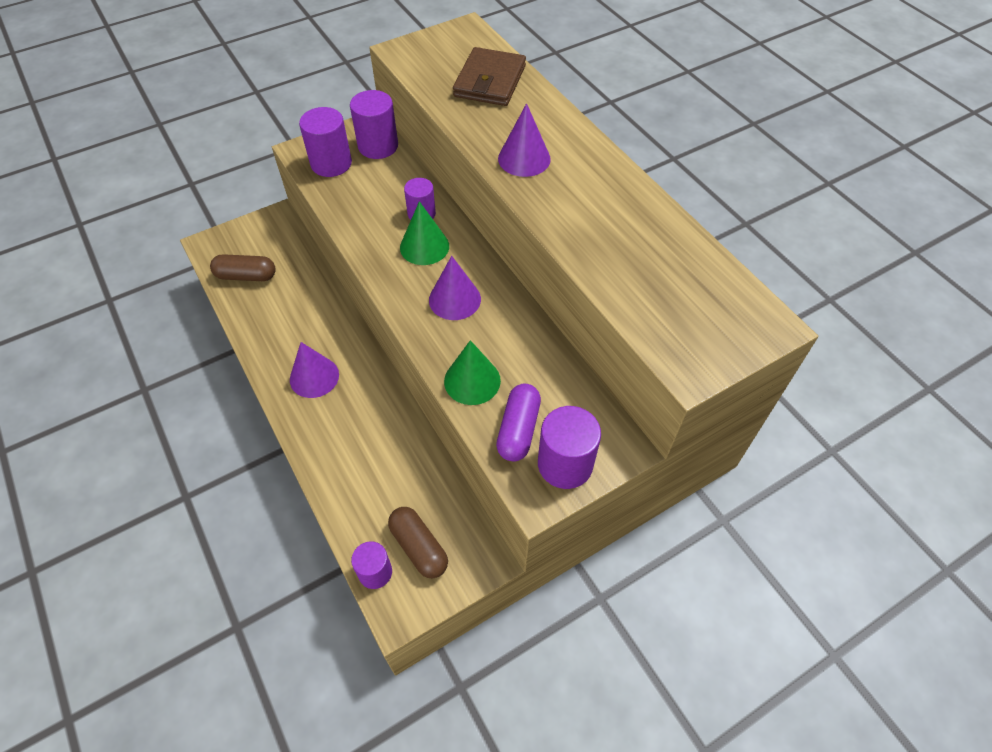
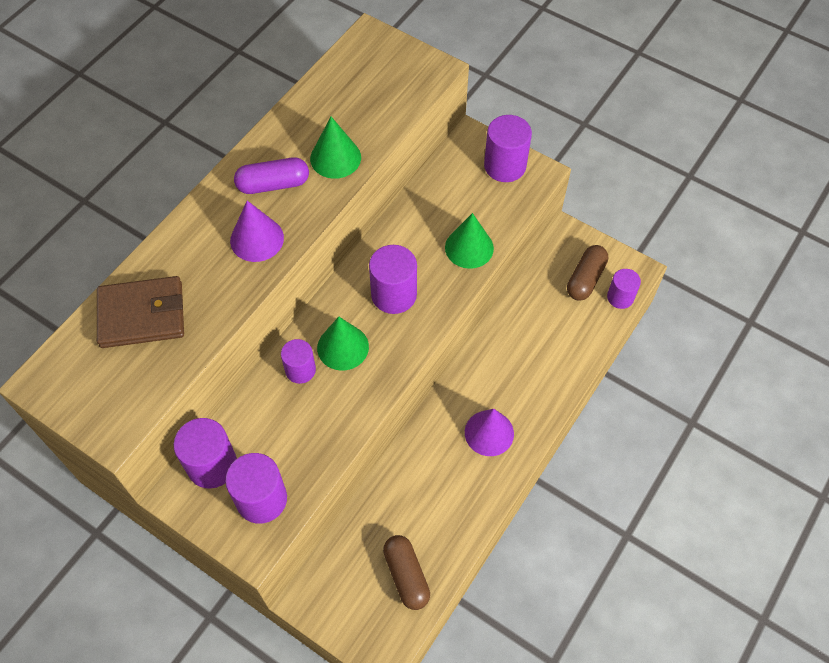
camera: 115 degrees left, 5 degrees up
purple cone [429,256,481,320] -> purple cylinder [369,245,417,314]
purple capsule [496,383,541,461] -> purple capsule moved to [234,157,309,194]
none -> green cone [310,117,361,179]

